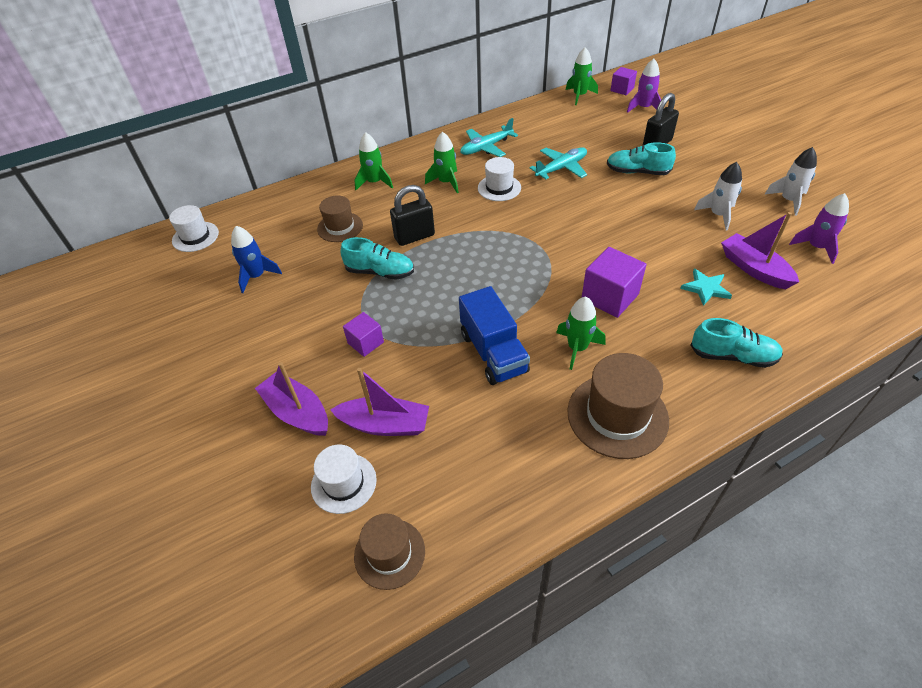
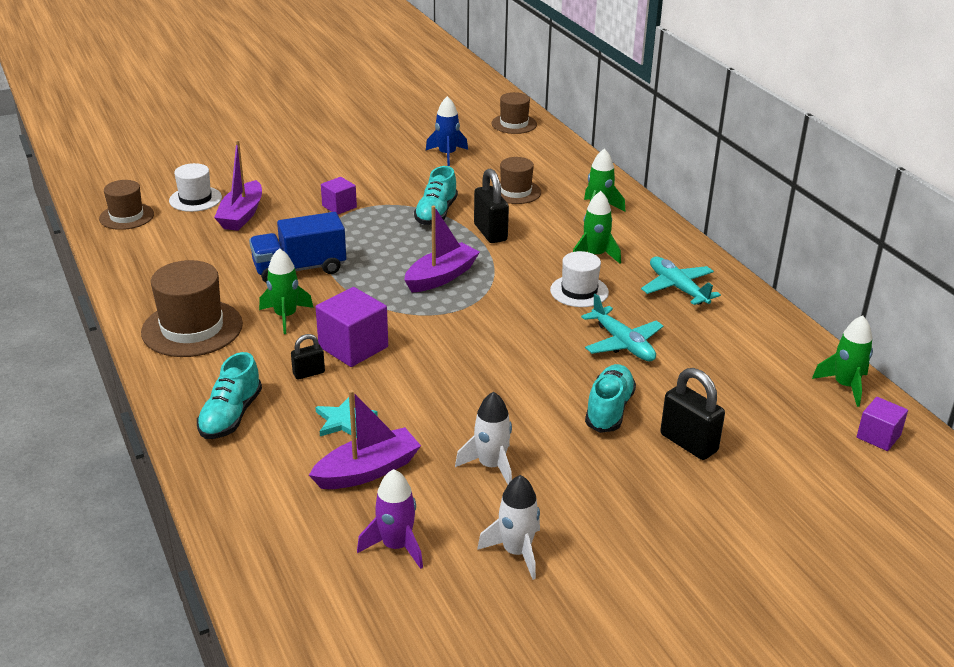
camera: 90 degrees right, 15 degrees down
white hat [169,205,219,252] -> brown hat [491,92,537,134]
purple boat [255,362,328,436] -> purple boat moved to [404,206,480,292]
purple rocket [627,59,661,113] -> none
none -> black padlock [291,334,325,380]

